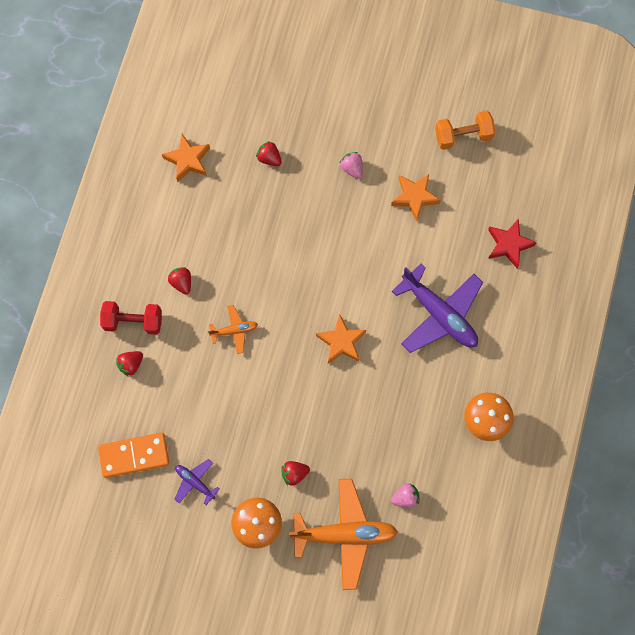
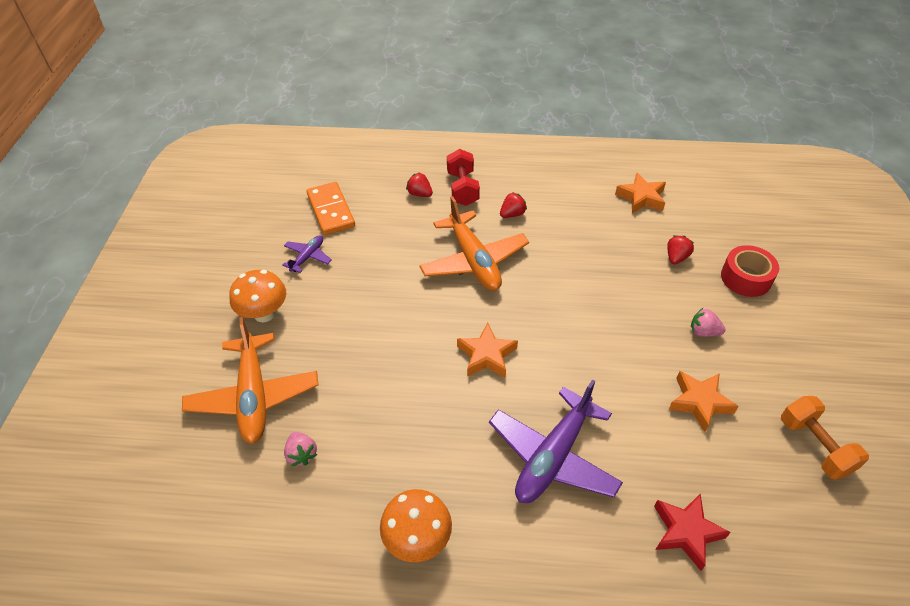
camera: 80 degrees right, 25 degrees down
orange plane [208,305,258,354] -> orange plane [419,196,529,291], size x2.06
red strawberry [282,461,310,486] -> none
pink strawberry [340,152,363,179] -> pink strawberry turned 120 degrees counterclockwise [691,308,726,337]
none -> red tape [721,245,779,297]

